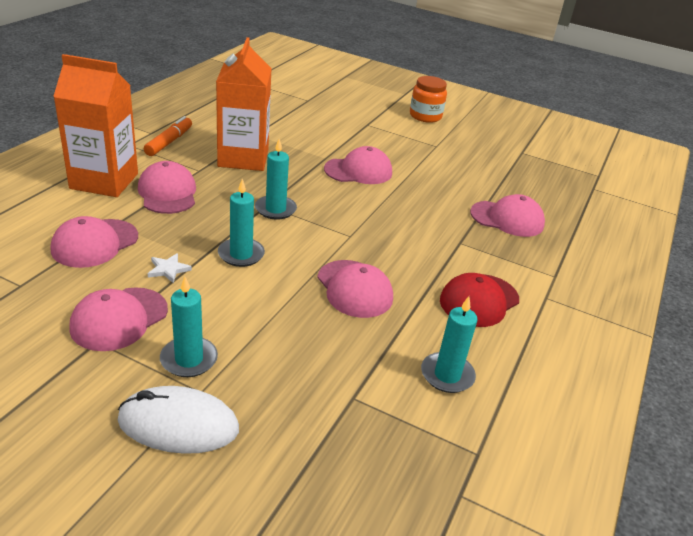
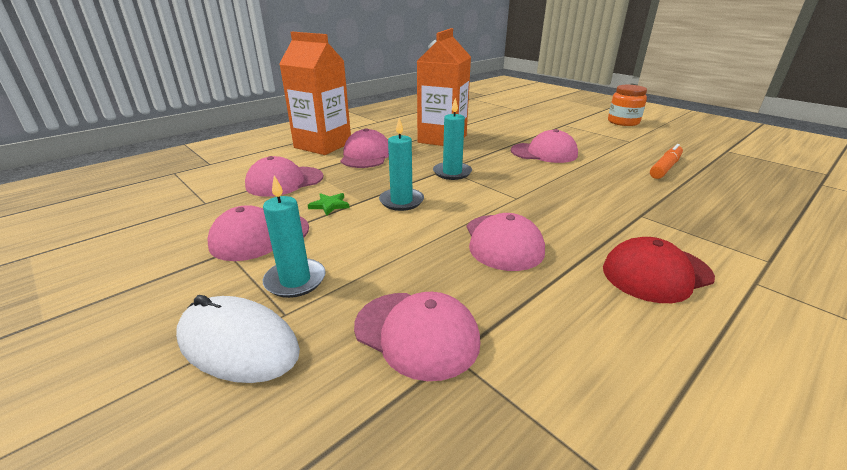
camera: 25 degrees right, 5 degrees down
orange marker [144,116,192,156] -> orange marker moved to [650,144,683,179]
white star [148,253,192,283] -> green star [308,193,350,215]
turquoise candle [421,296,478,393] -> none
pink cap [470,194,545,237] -> pink cap moved to [354,292,480,381]

